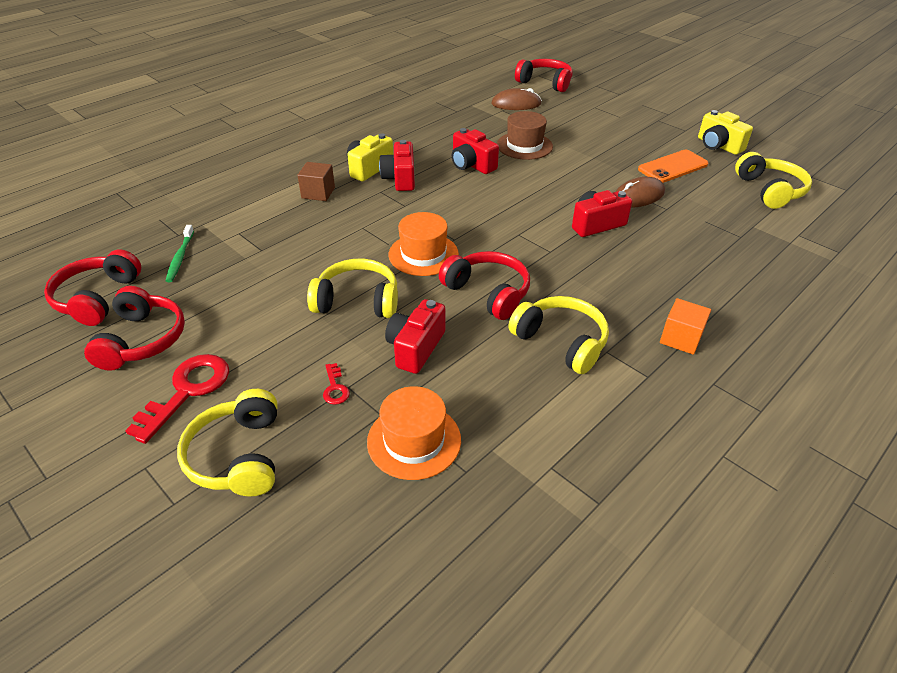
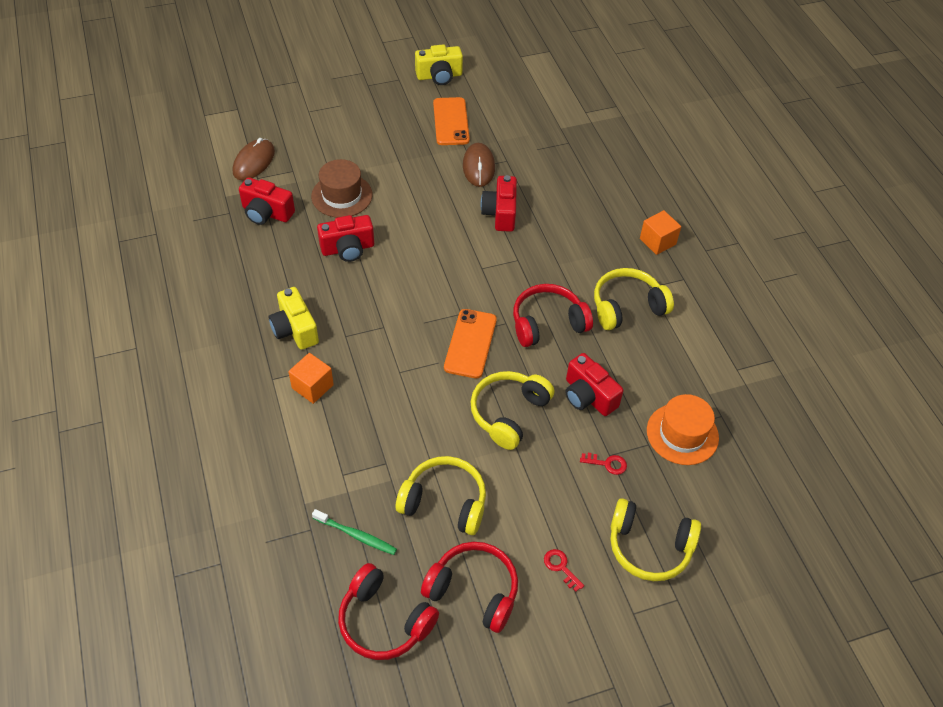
camera: 65 degrees left, 10 degrees up
red key [125,354,229,444] -> red key [544,549,584,592], size x0.47
brown cube [297,162,335,201] -> orange cube [288,353,334,404]
red camera [379,140,415,191] -> red camera moved to [239,177,295,225]
orange hat [389,212,459,276] -> orange phone [444,309,497,378]
red headphones [515,59,573,92] -> none
yellow headphones [735,152,812,209] -> yellow headphones moved to [396,456,486,535]

